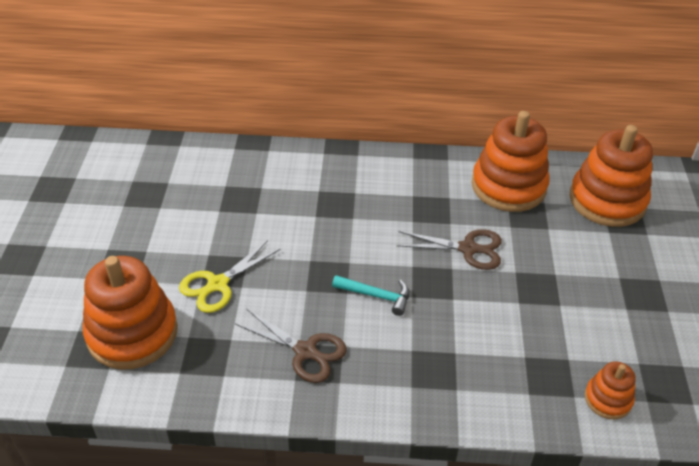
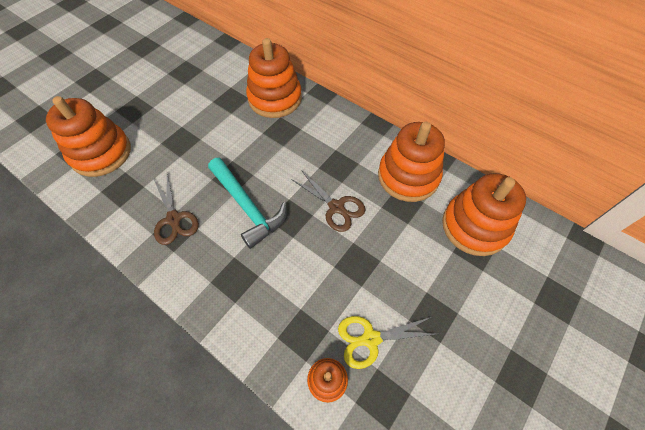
camera: 35 degrees right, 15 degrees up
yellow scissors [179,240,281,313] -> yellow scissors moved to [338,316,436,369]
turquoise hammer [332,275,409,316] -> turquoise hammer [208,158,287,249], size x1.79
none -> orange stacking toy [246,38,302,118]

